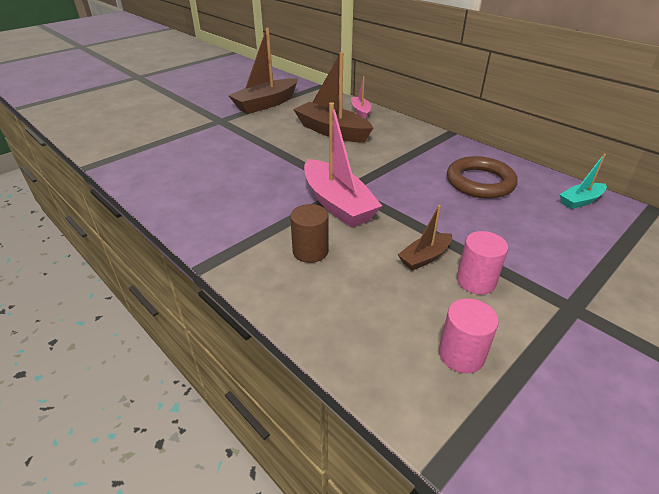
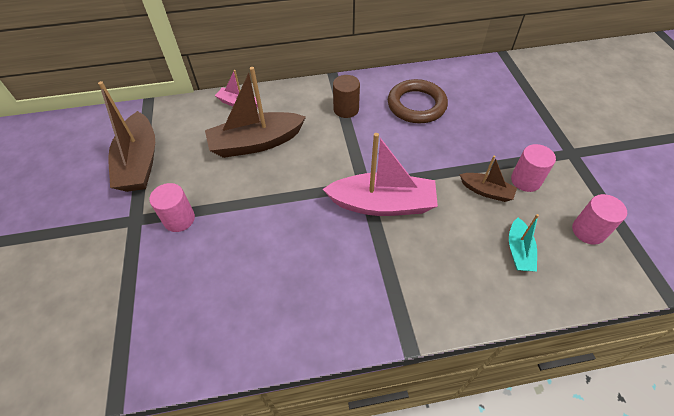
camera: 55 degrees left, 15 degrees up
brown cylinder [290,204,329,263] -> brown cylinder moved to [333,75,360,118]
brown boat [398,205,452,271] -> brown boat turned 60 degrees counterclockwise [459,155,517,202]
turquoise boat [559,154,607,209] -> turquoise boat moved to [509,214,539,271]
none -> pink cylinder [149,183,195,232]

